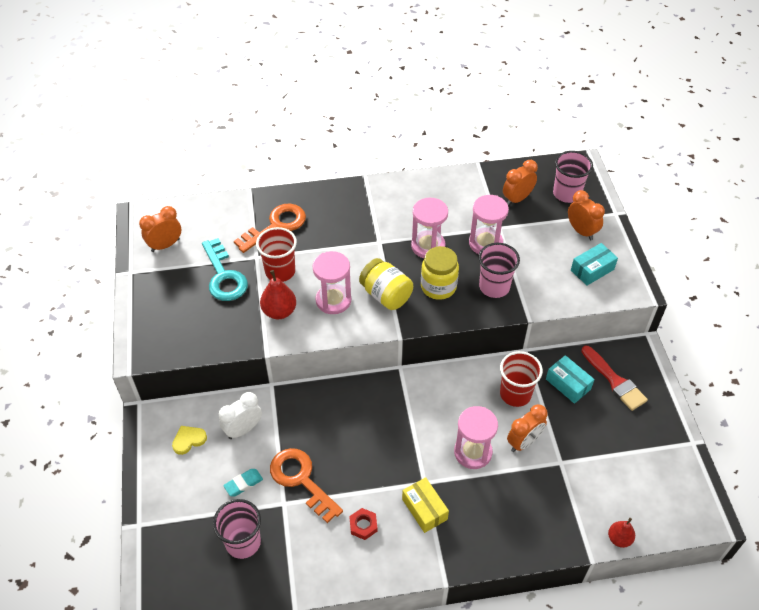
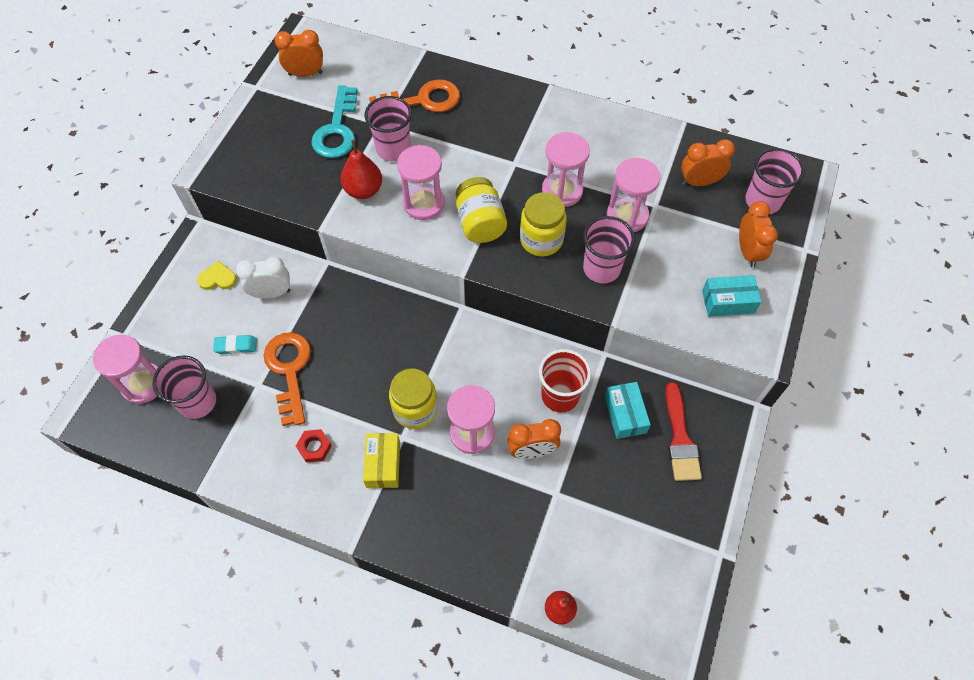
camera: 30 degrees right, 10 degrees up
red cup [256,227,297,282] -> pink cup [364,96,412,161]
none -> pink hourglass [93,335,159,404]
none -> yellow jar [389,368,438,429]

